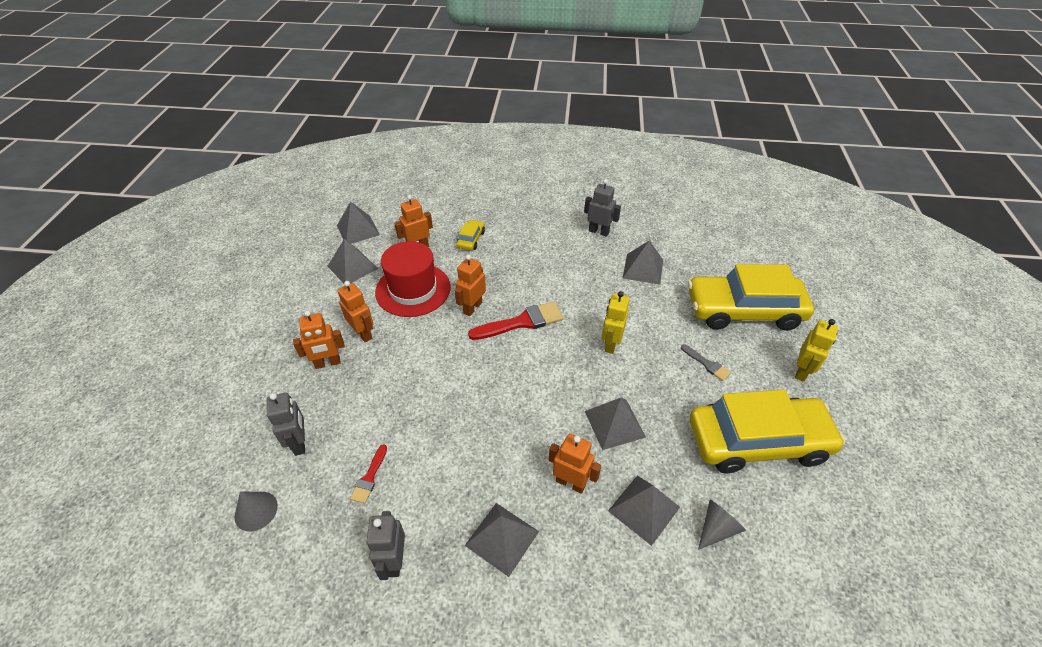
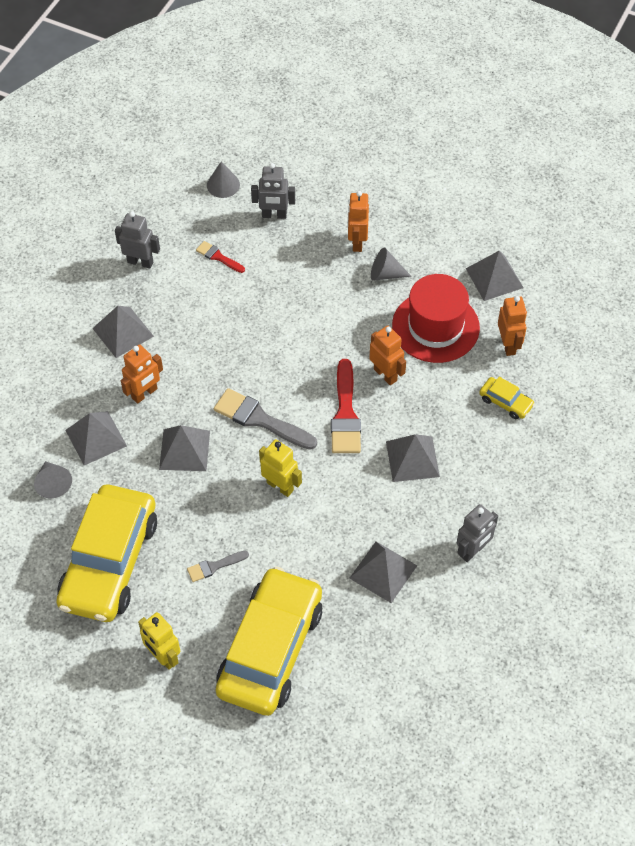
camera: 110 degrees right, 10 degrees up
grey pyramid [337,202,380,244] -> grey pyramid moved to [386,434,440,482]
orange robot [338,281,373,342] -> grey cone [371,247,411,281]
none -> grey brush [214,388,317,450]

